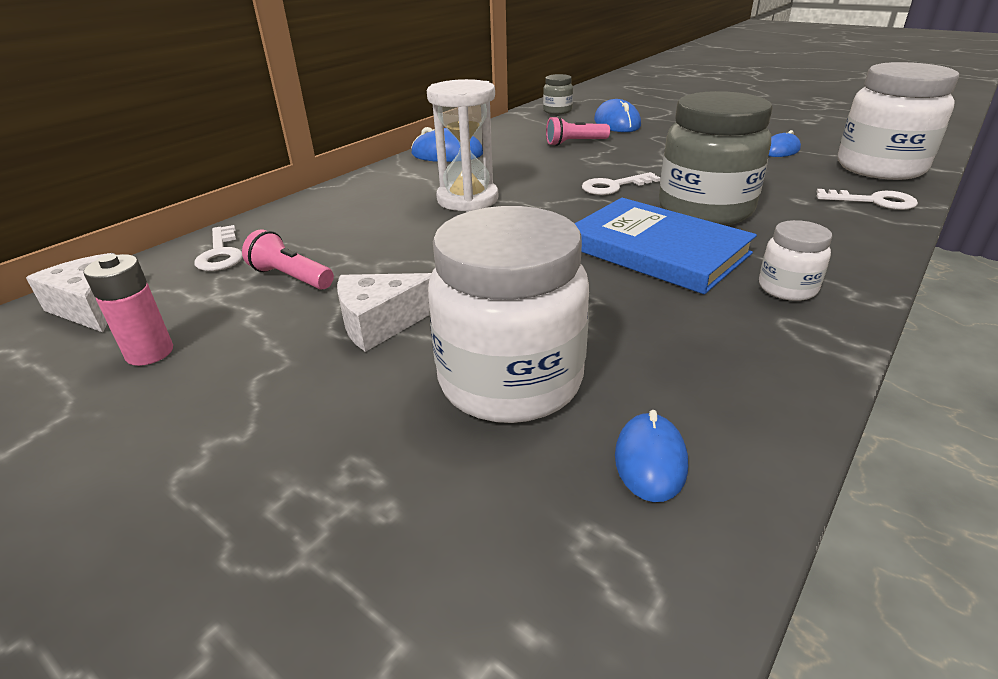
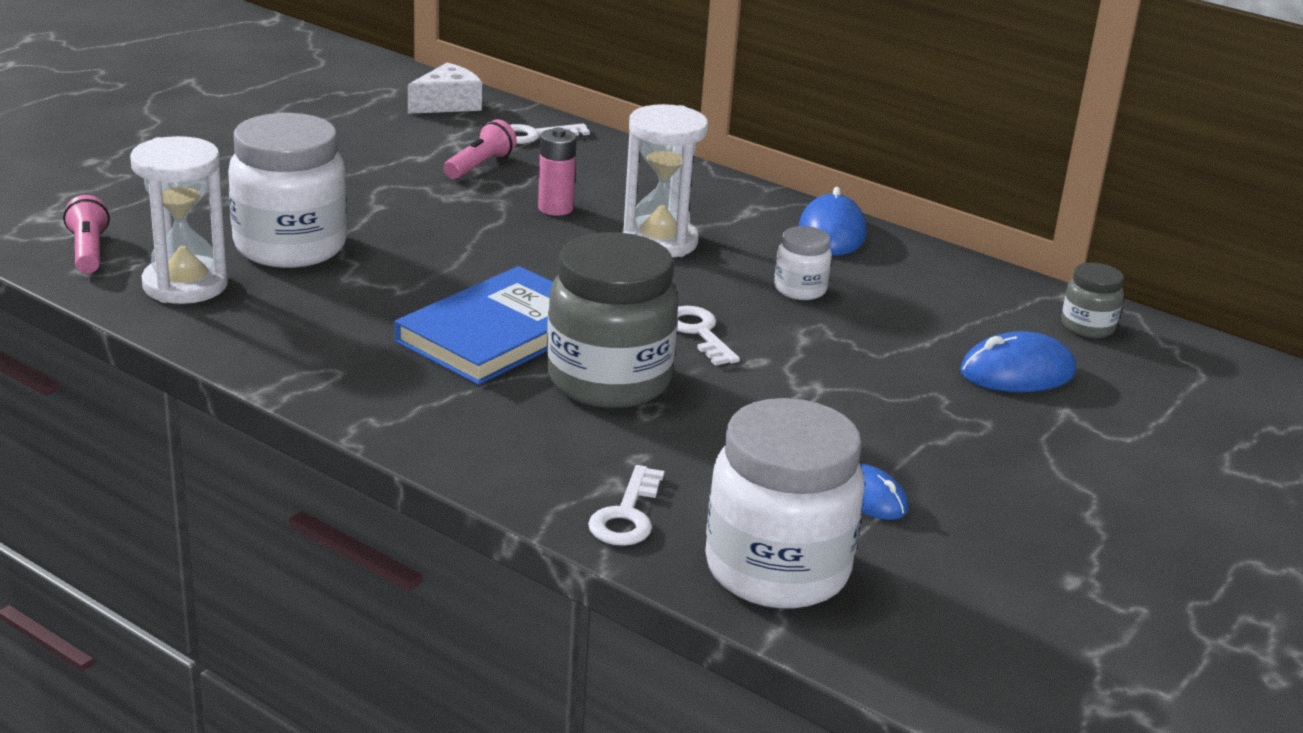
camera: 85 degrees right, 5 degrees down
pink battery [83,254,173,366] -> pink battery moved to [538,127,577,216]
white cheese [337,273,432,352] -> none
pink flashlight [546,116,610,146] -> pink flashlight moved to [63,195,110,273]
blue mouse [615,410,688,502] -> white hourglass [130,136,228,304]
white jar [759,220,832,301] -> white jar moved to [774,226,832,300]

